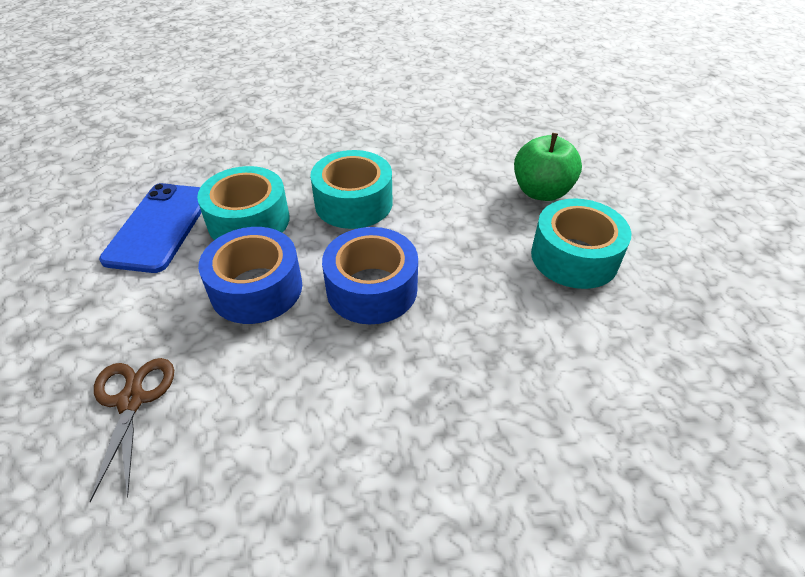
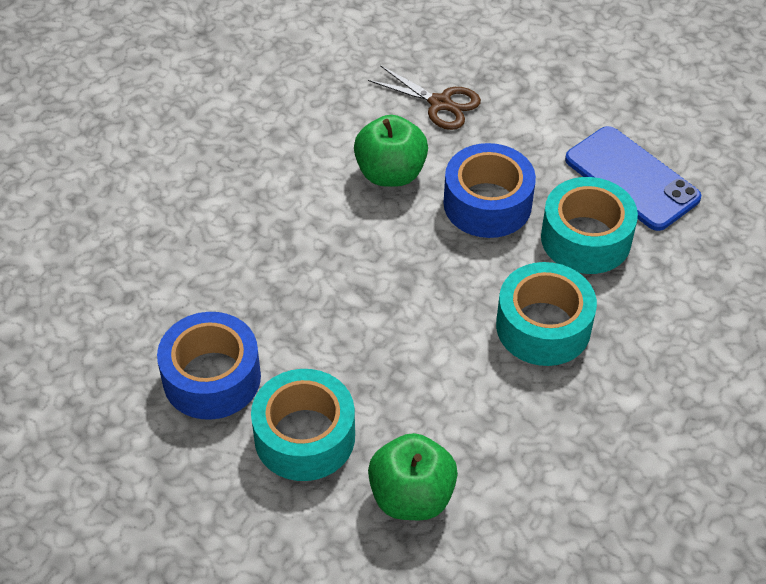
camera: 130 degrees right, 5 degrees up
blue tape [322,227,418,324] -> blue tape moved to [157,312,261,420]
none -> green apple [354,115,428,187]

